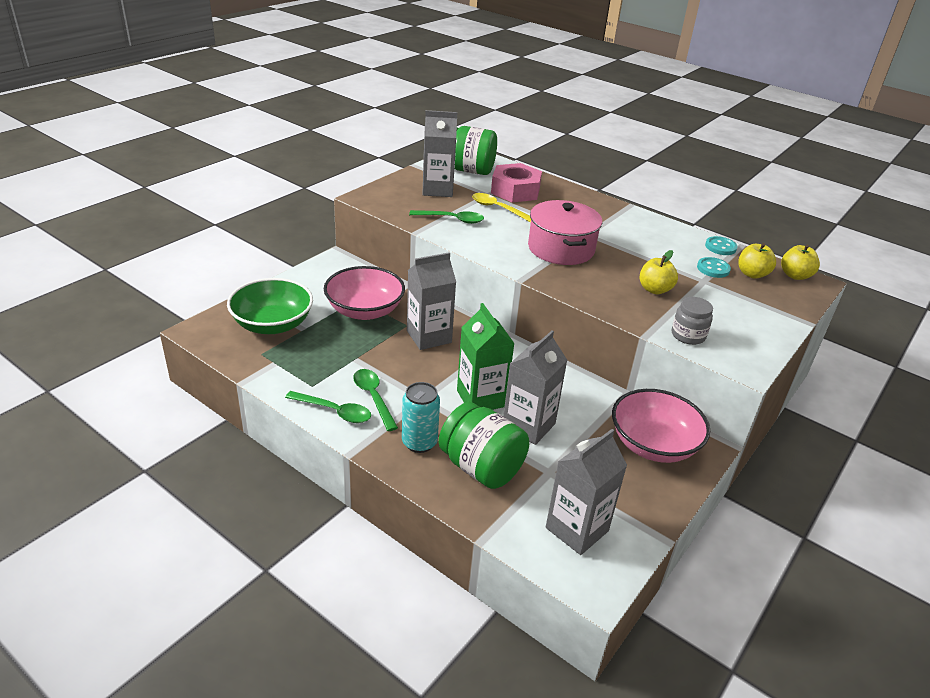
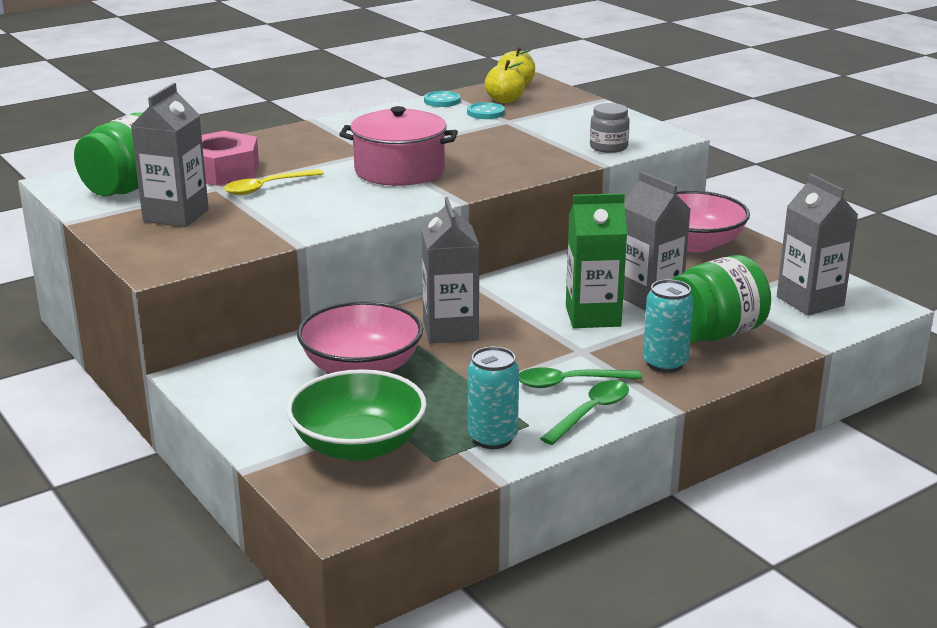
camera: 70 degrees left, 10 degrees down
green spoon [409,210,484,224] -> none
yellow apple [640,250,678,294] -> none
none -> turquoise can [468,347,519,449]

